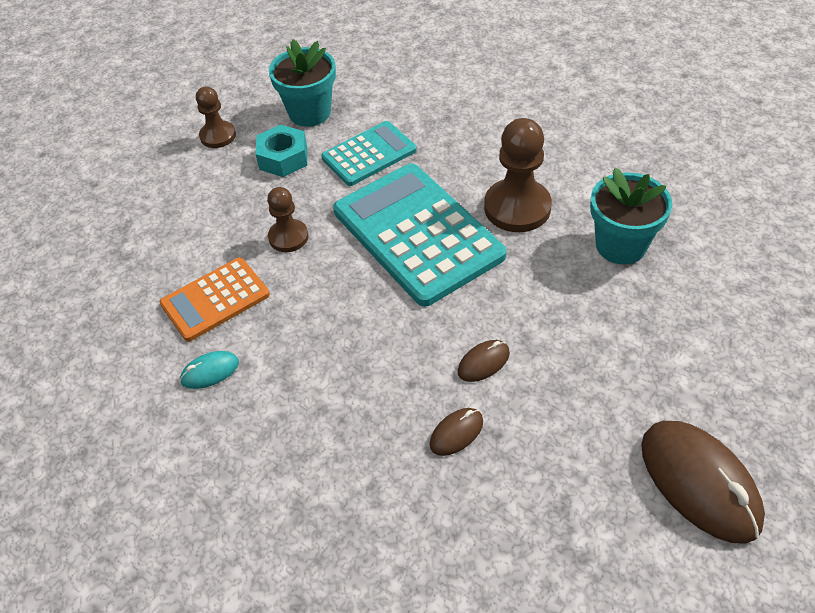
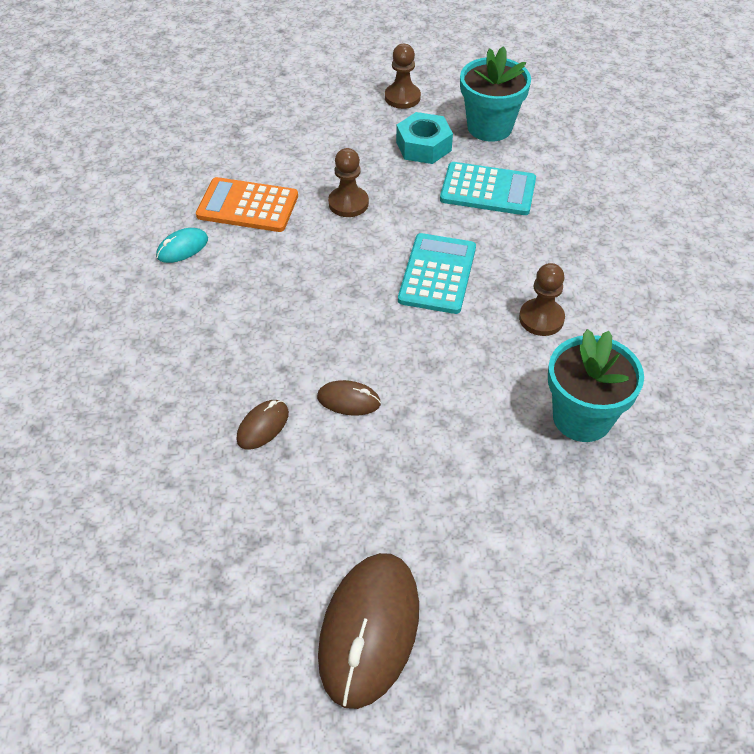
camera: 45 degrees right, 0 degrees up
turquoise mouse [180,351,239,389] -> turquoise mouse turned 60 degrees counterclockwise [156,228,208,263]
turquoise calculator [333,163,507,307] -> turquoise calculator [398,233,476,314], size x0.56
brown mouse [430,408,483,456] -> brown mouse turned 60 degrees counterclockwise [236,400,289,449]
brown pawn [484,118,552,232] -> brown pawn [519,263,565,336], size x0.59

